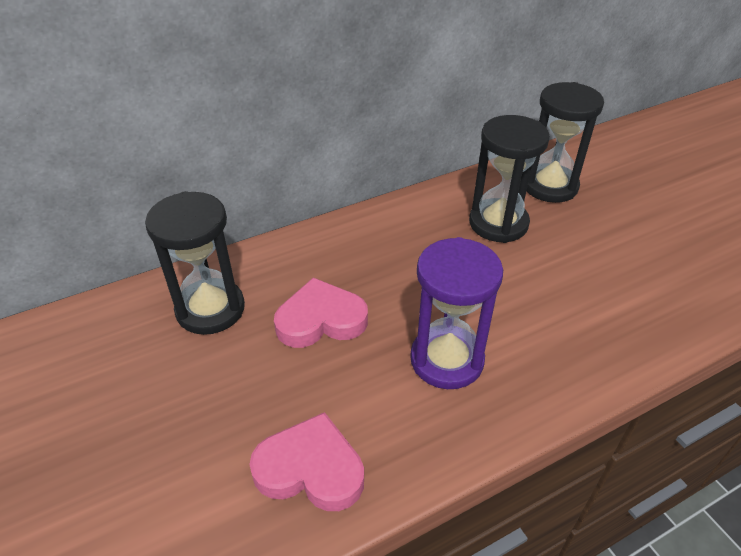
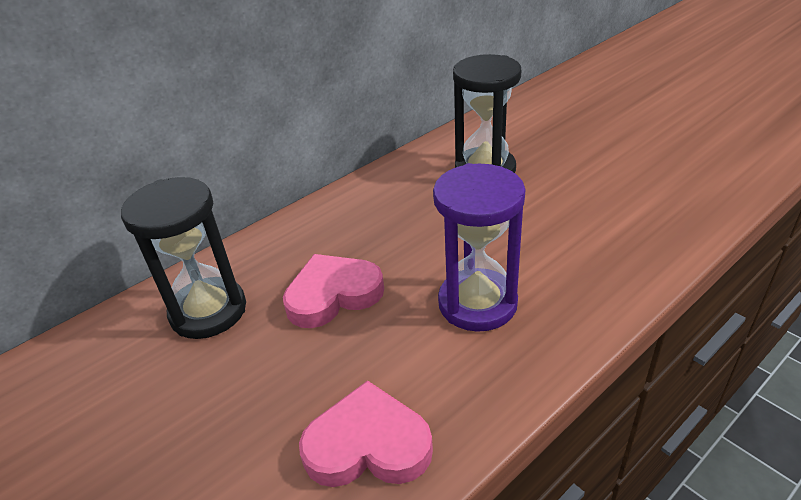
camera: 10 degrees left, 5 degrees down
black hourglass [527,82,604,203] -> none

